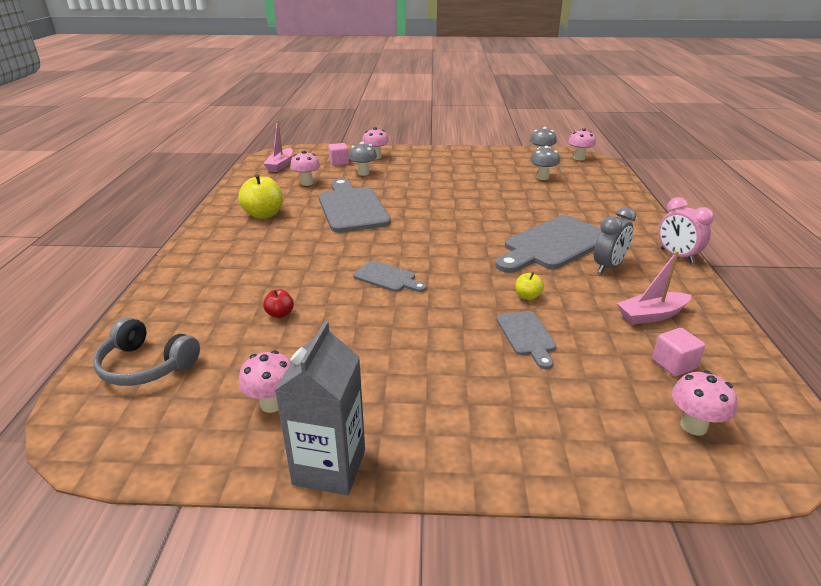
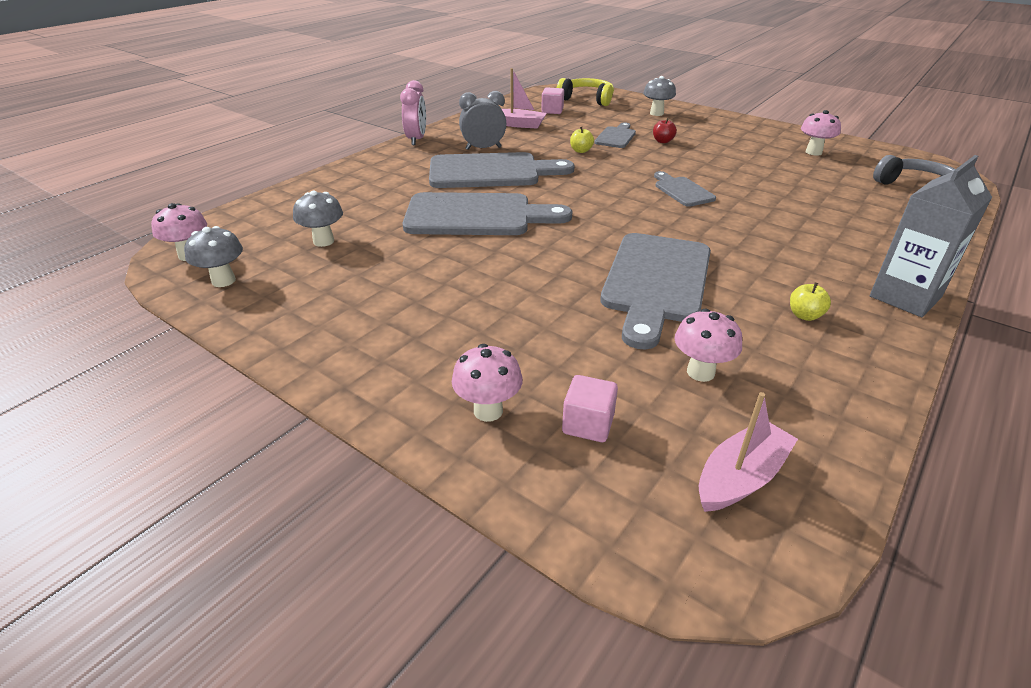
camera: 145 degrees left, 5 degrees up
yellow apple [238,174,283,219] -> yellow apple [790,283,831,321], size x0.51
red apple [263,289,294,318] -> red apple moved to [653,118,677,143]
grey carton [274,321,365,495] -> grey carton moved to [870,155,992,317]
grey mushroom [349,142,377,176] -> grey mushroom moved to [643,76,676,116]
pink mushroom [672,371,737,436] -> yellow headphones [557,78,614,106]
none -> grey cutting board [403,192,572,235]

